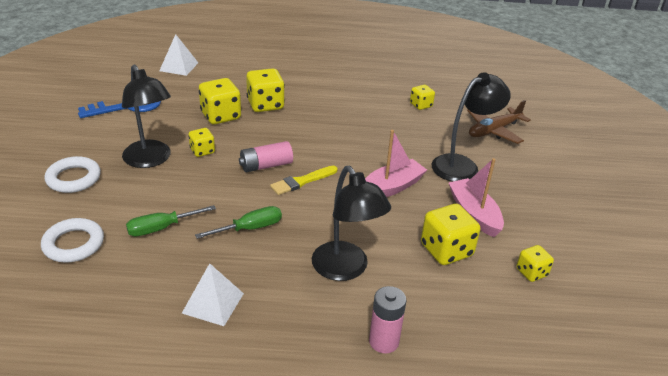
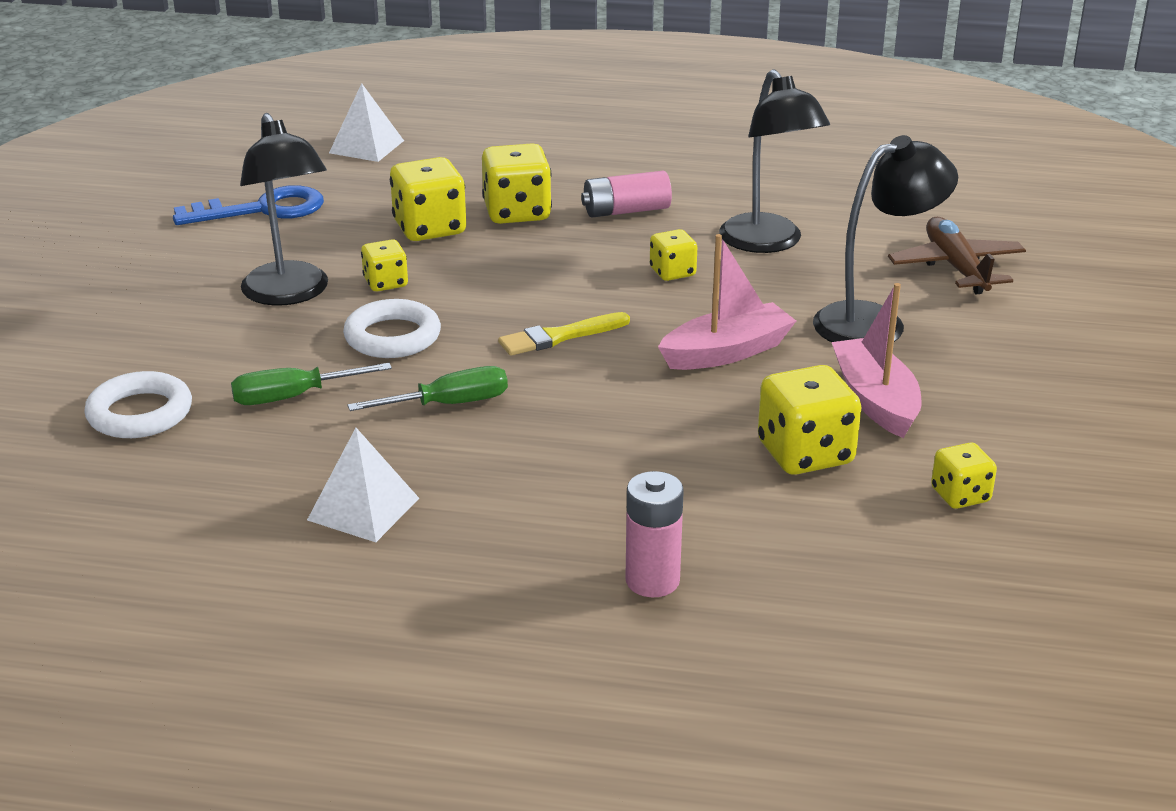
camera: 10 degrees right, 5 degrees down
white ring [44,156,101,193] -> white ring moved to [343,299,441,358]
pink battery [239,141,293,172] -> pink battery moved to [581,171,672,218]
black lamp [312,166,391,281] -> black lamp moved to [719,69,830,253]
yellow dice [410,85,435,110] -> yellow dice moved to [650,229,697,281]
brown plane [467,100,531,144] -> brown plane turned 105 degrees clockwise [888,217,1026,294]

